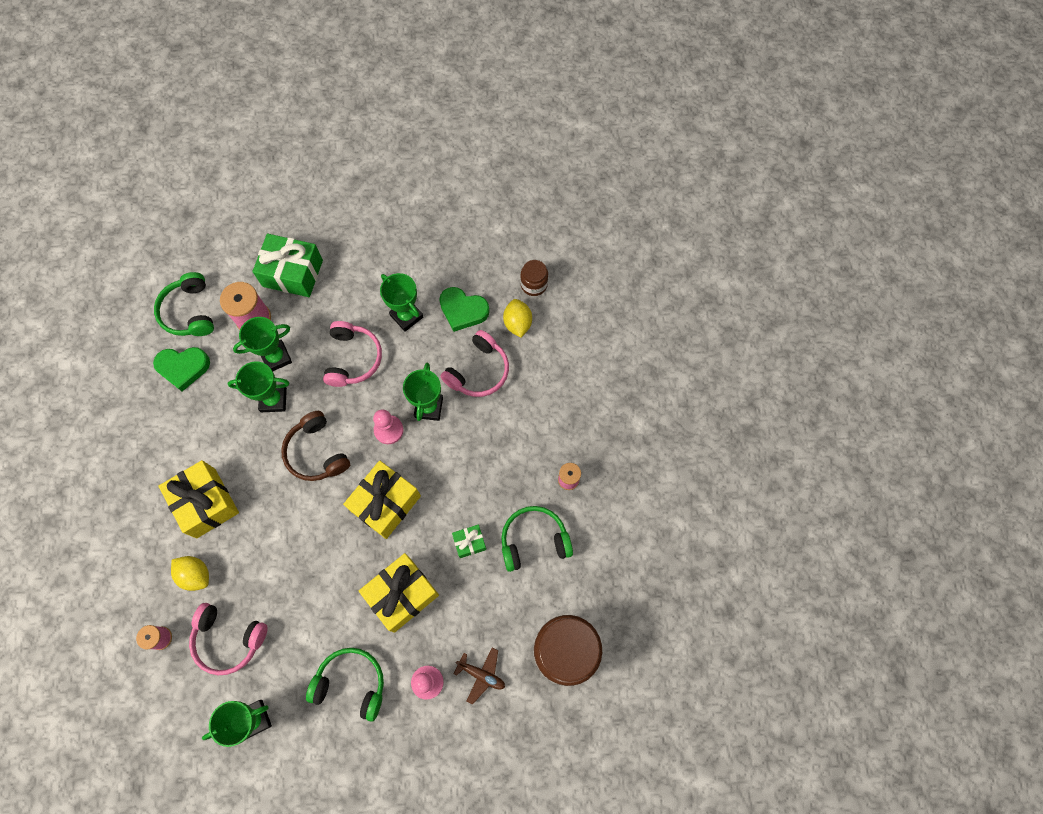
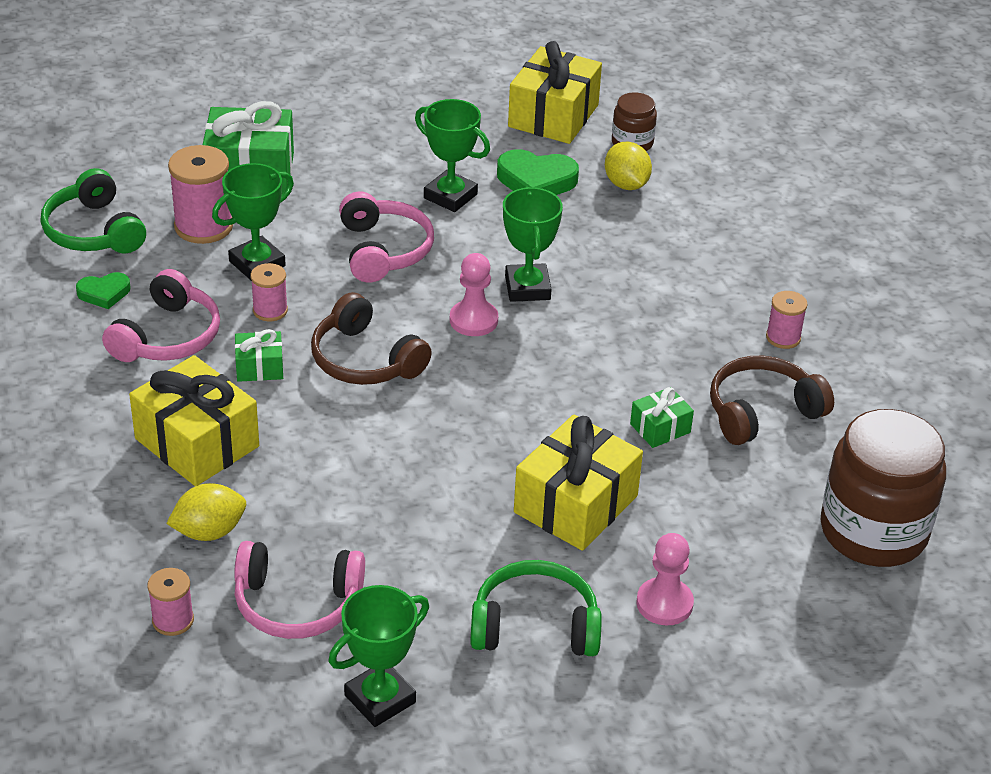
camera: 15 degrees left, 30 degrees down
green heart [153,347,210,391] -> green heart [76,272,130,309], size x0.60
yellow lemon [171,556,209,591] -> yellow lemon turned 45 degrees counterclockwise [166,483,246,541]
green trophy [228,361,290,412] -> pink spool [251,263,288,321]
yellow gift [343,461,421,539] -> yellow gift moved to [508,41,602,144]
pink headphones [440,330,509,397] -> pink headphones moved to [102,269,220,362]
brown plane [454,647,505,704] -> none
green headphones [501,506,573,572] -> brown headphones [710,356,834,445]
none -> green gift [235,329,283,382]

